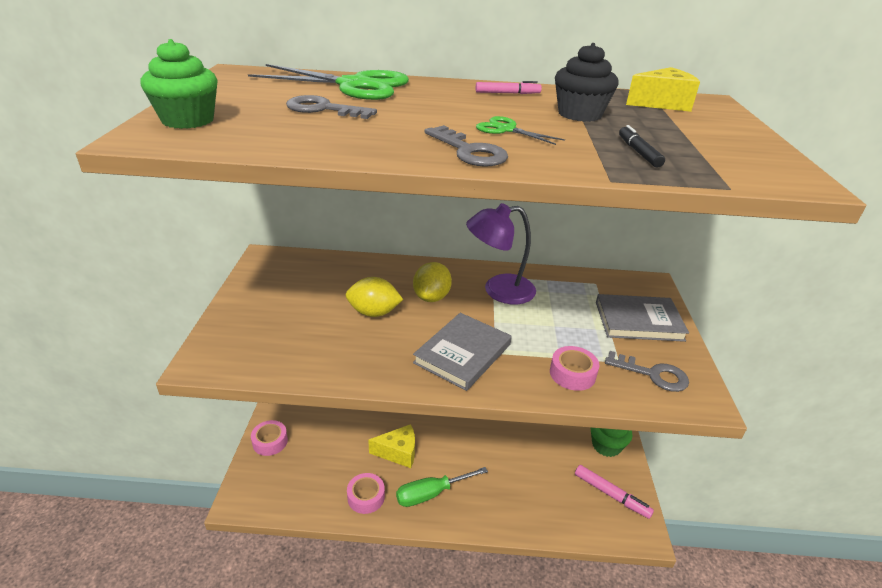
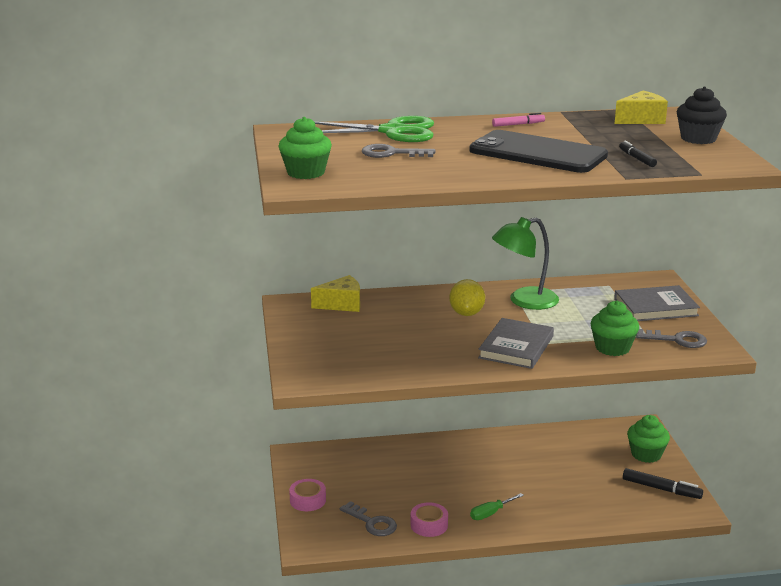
camera: 10 degrees left, 10 degrees down
yellow lemon [346,277,403,317] -> none
yellow cheese [368,424,415,468] -> yellow cheese moved to [311,275,360,312]
green screwdriver [396,467,488,507] -> green screwdriver [470,493,524,520], size x0.66
grey key [424,125,508,167] -> grey key moved to [340,501,397,536]
purple lamp [466,203,536,304] -> green lamp [492,217,559,310]
green scissors [476,116,565,145] -> black phone [470,130,608,173]
pink tape [550,346,600,391] -> green cupcake [591,301,639,356]
black cupcake [555,43,619,122] -> black cupcake moved to [677,87,727,144]
pink marker [575,465,654,519] -> black marker [623,468,703,499]

